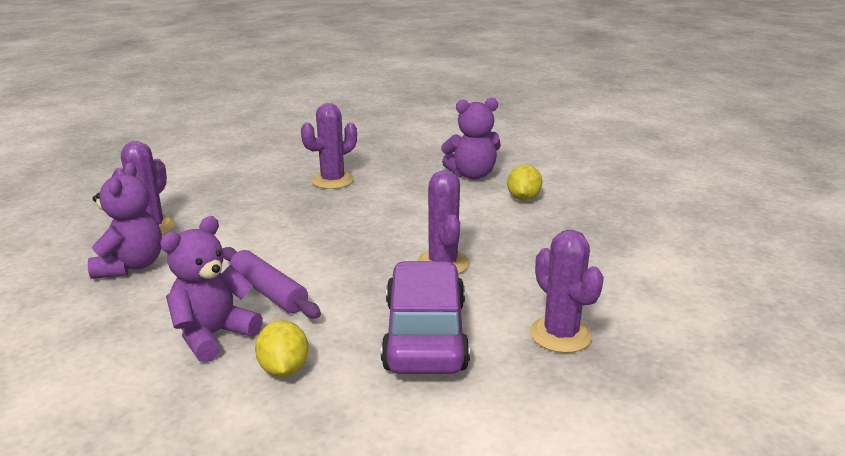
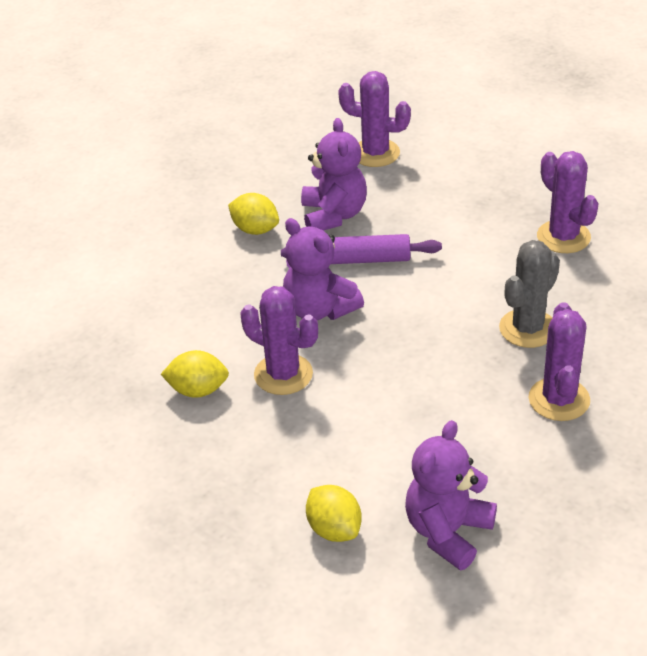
camera: 135 degrees right, 15 degrees up
purple teddy bear [88,162,162,279] -> purple teddy bear moved to [283,218,364,320]
purple car [381,261,470,374] -> none
purple cactus [530,230,604,353] -> purple cactus moved to [338,71,411,167]
none -> yellow lemon [161,350,229,398]
none -> grey cactus [499,240,560,348]

